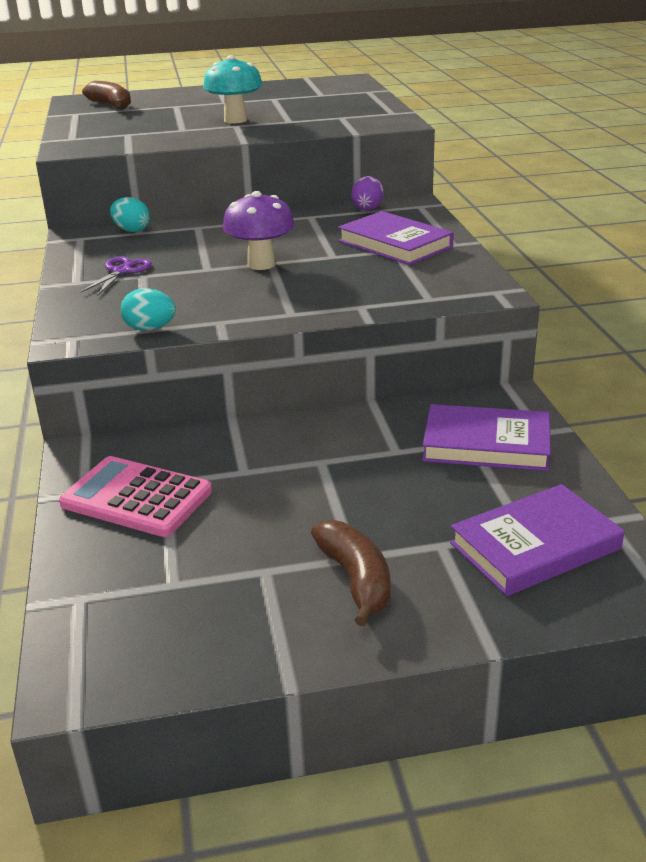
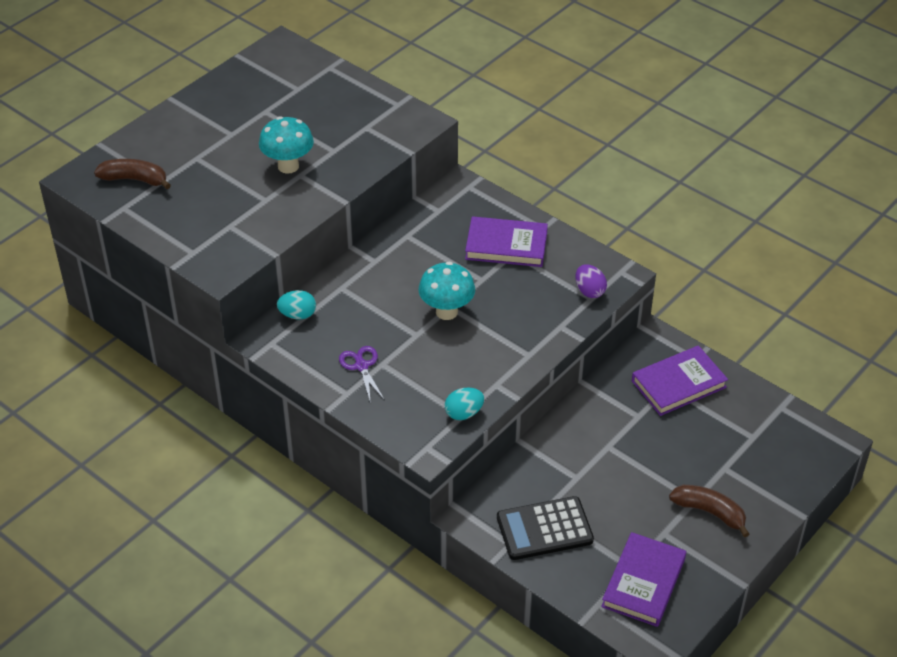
camera: 40 degrees left, 15 degrees up
pink calculator [59,456,212,537] -> black calculator [497,496,594,560]
purple mushroom [223,191,295,270] -> turquoise mushroom [418,262,475,320]
purple egg [351,176,384,211] -> purple egg moved to [575,264,607,298]
purple book [450,484,624,596] -> purple book moved to [601,532,686,627]

